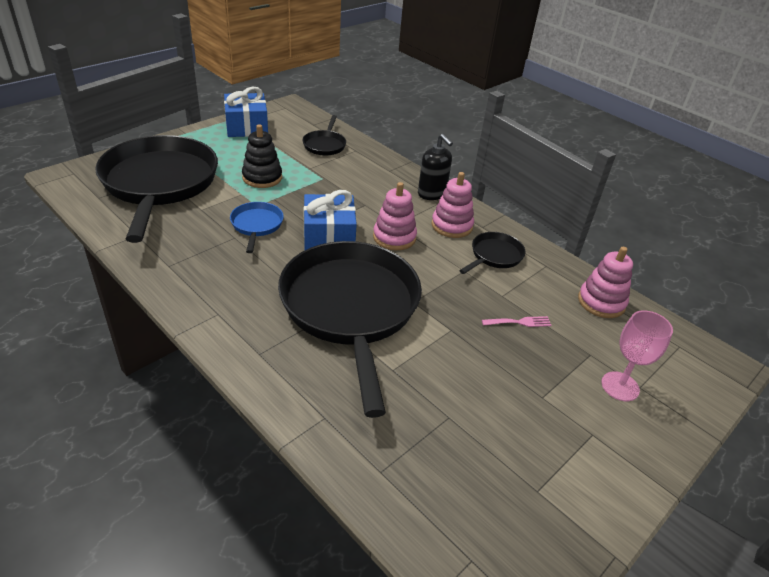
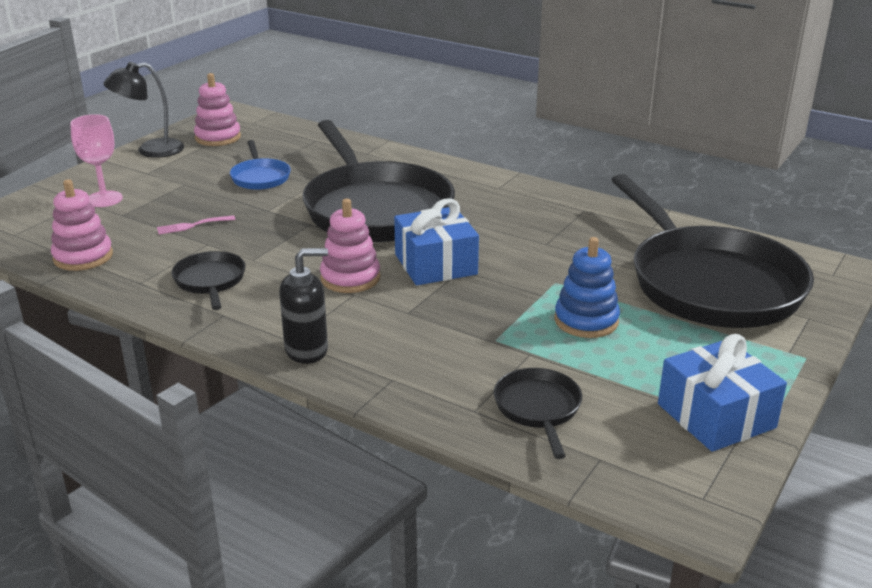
camera: 170 degrees right, 10 degrees down
blue pan [230,202,284,253] -> blue pan moved to [230,140,291,190]
black stacking toy [242,124,282,188] -> blue stacking toy [554,237,620,338]
black soap dispenser [418,134,453,200] -> black soap dispenser turned 120 degrees clockwise [279,248,328,364]
pink stacking toy [431,172,474,238] -> pink stacking toy moved to [194,73,241,146]
black pan [459,232,526,274] -> black pan turned 135 degrees clockwise [172,251,246,310]
none -> black lamp [103,62,184,158]

